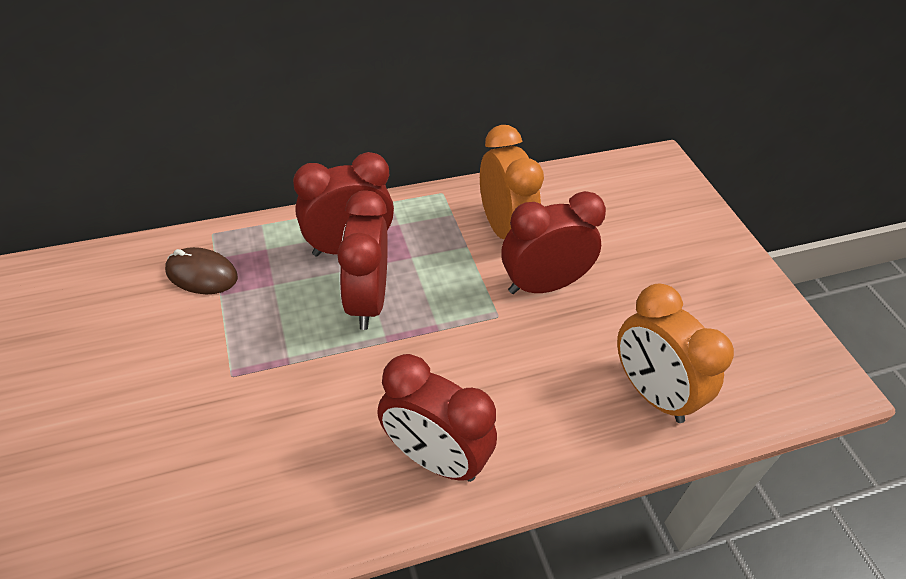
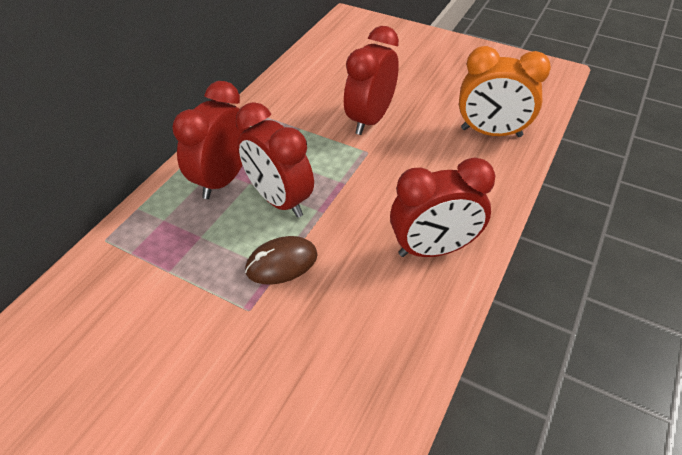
camera: 40 degrees left, 0 degrees up
brown mouse [165,247,238,294] -> brown mouse moved to [245,236,318,285]
orange clock [480,125,544,239] -> none

